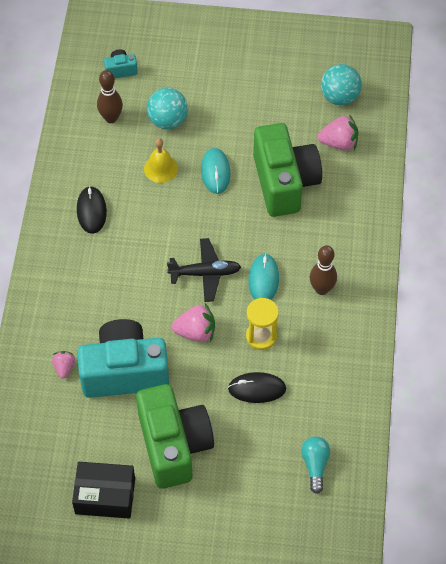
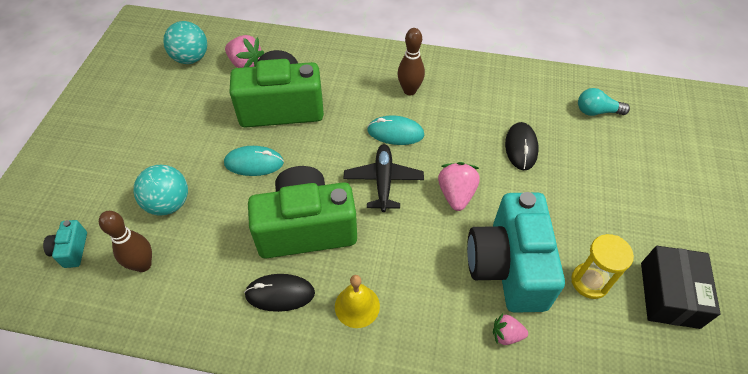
camera: 85 degrees left, 5 degrees down
green camera [136,384,214,489] -> green camera moved to [248,166,357,259]
yellow bell [144,138,178,183] -> yellow bell moved to [335,275,380,328]
yellow hourglass [246,298,279,350] -> yellow hourglass moved to [571,234,634,299]
pink strawberry [318,114,358,151] -> pink strawberry turned 120 degrees clockwise [225,35,264,68]

